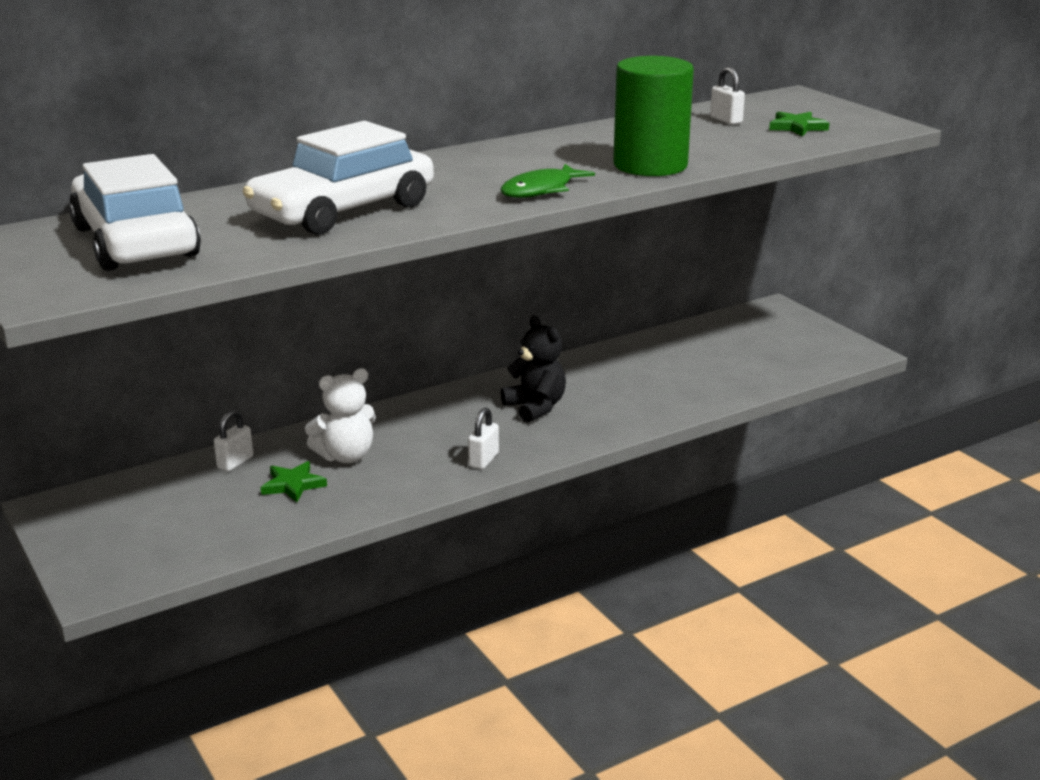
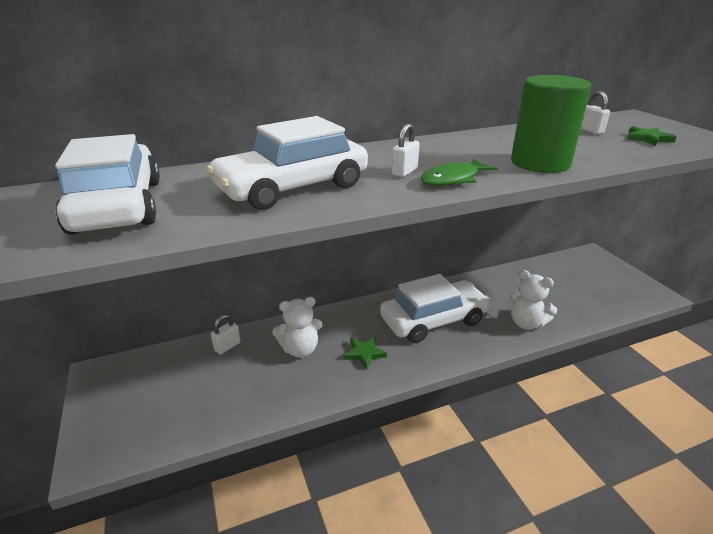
camera: 10 degrees right, 5 degrees up
green star [261,461,327,503] -> green star moved to [343,337,387,369]
white padlock [468,407,499,469] -> white padlock moved to [392,124,420,177]
black teddy bear [501,316,566,423] -> white car [380,274,490,343]
none -> white teddy bear [510,270,557,330]

